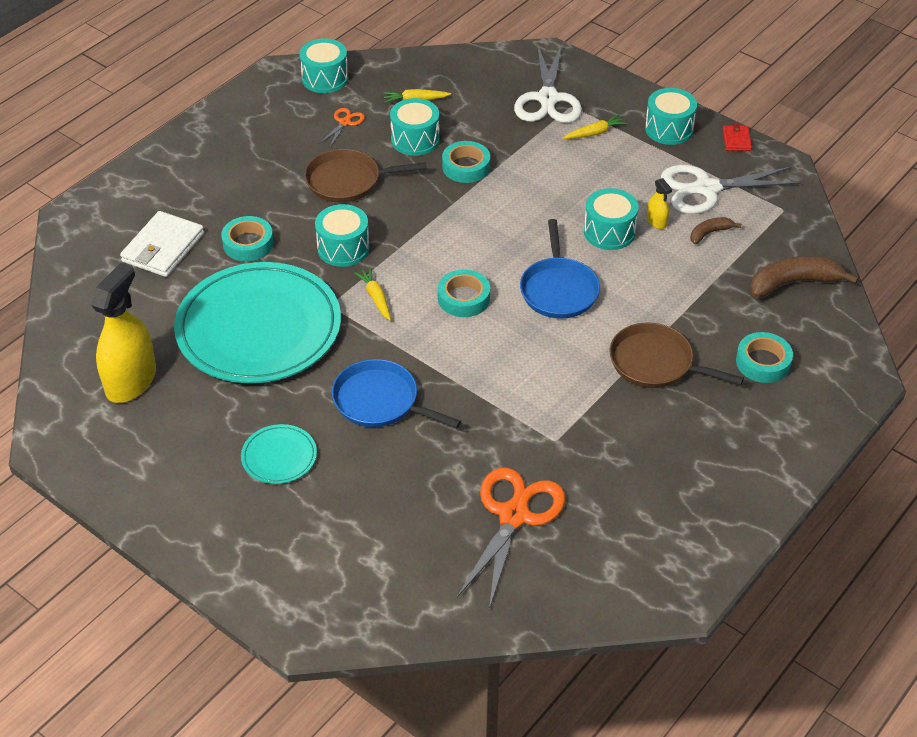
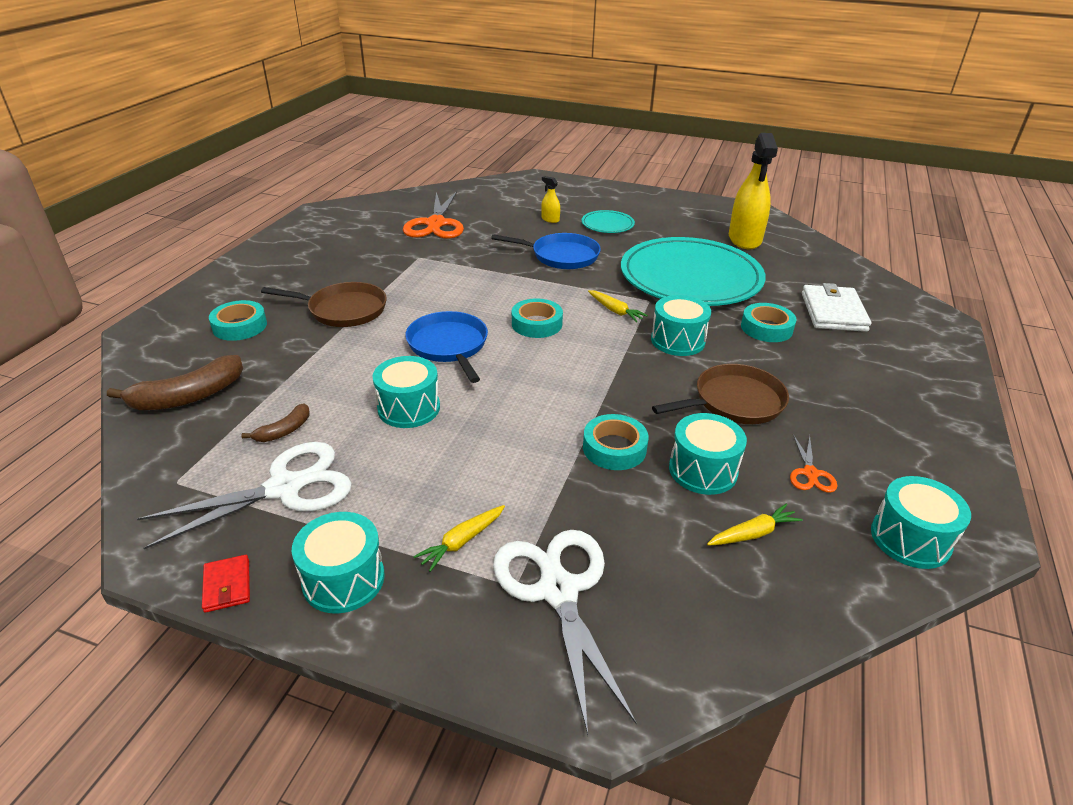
camera: 160 degrees right, 10 degrees down
yellow spray bottle [647,178,672,229] -> yellow spray bottle moved to [541,176,560,223]

